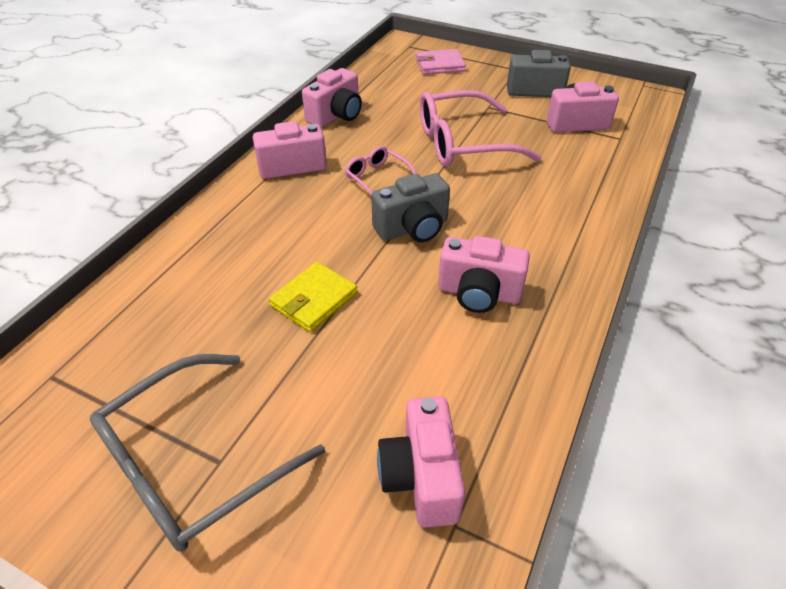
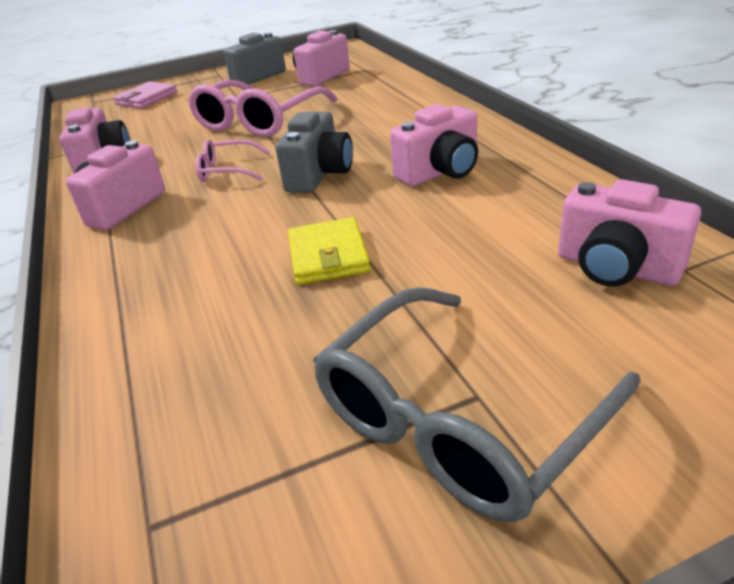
camera: 45 degrees left, 10 degrees down
grey glasses [90,354,325,552] -> grey glasses turned 45 degrees clockwise [313,287,640,522]

